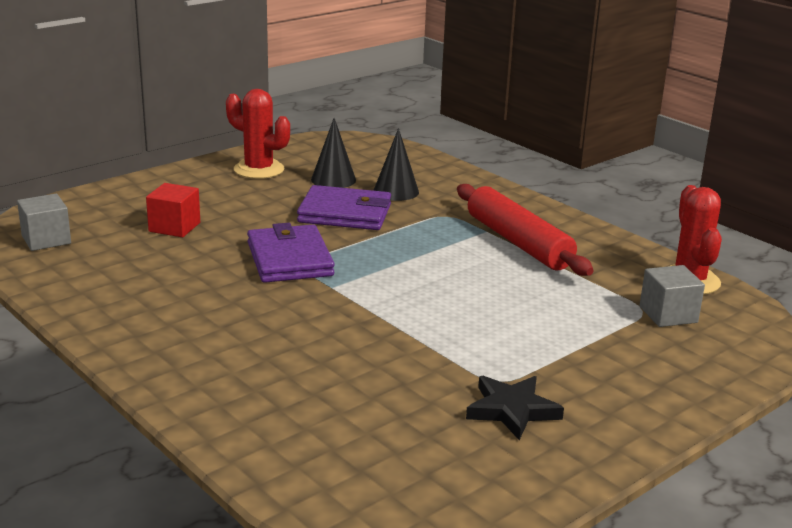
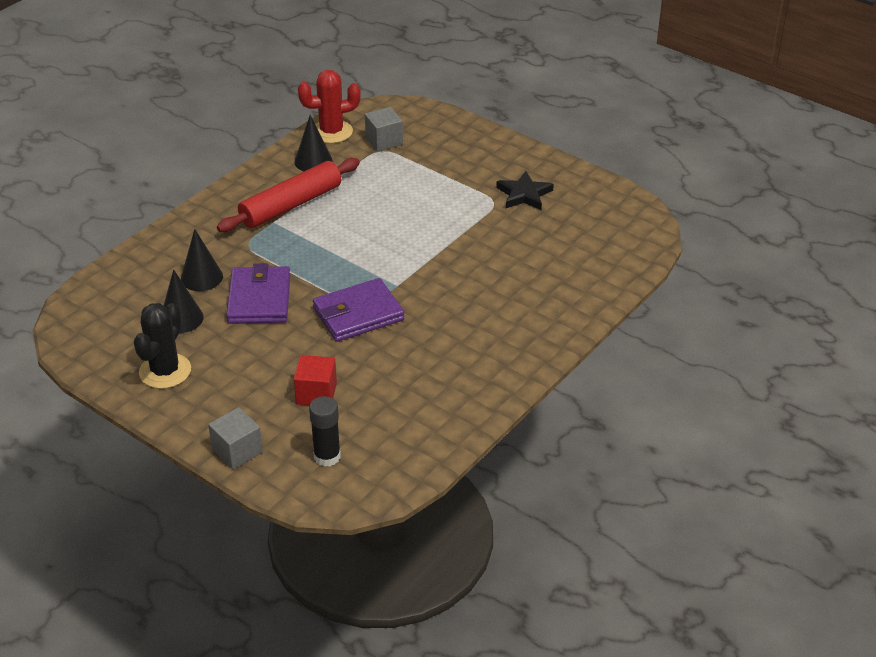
camera: 100 degrees left, 15 degrees up
grey cube [17,194,71,251] -> grey cube moved to [208,407,263,469]
red cactus [226,89,290,179] -> black cactus [134,303,191,389]
none -> black cone [295,115,333,171]
none -> black glue stick [309,396,341,467]

